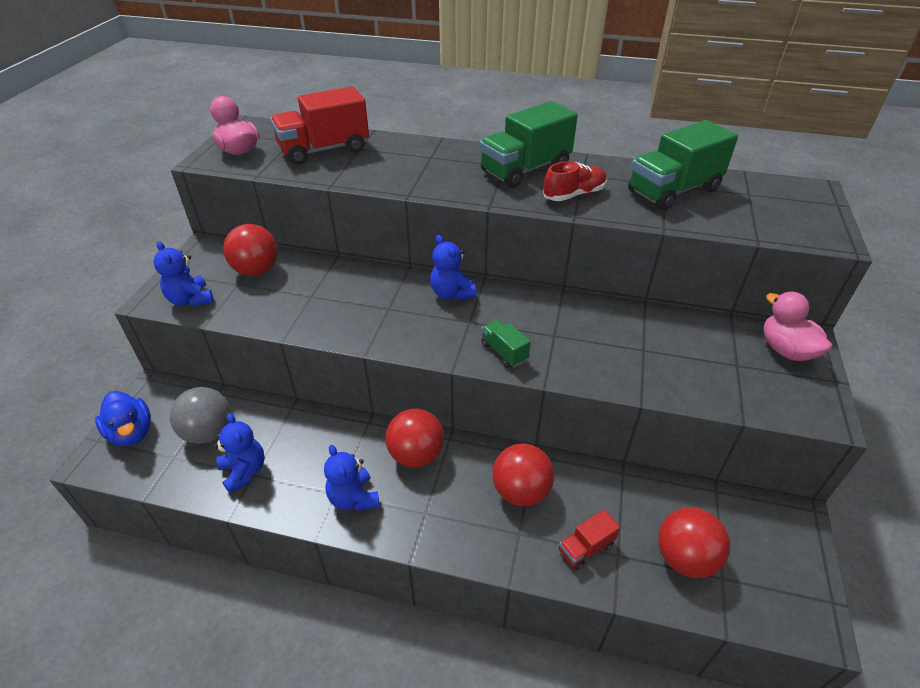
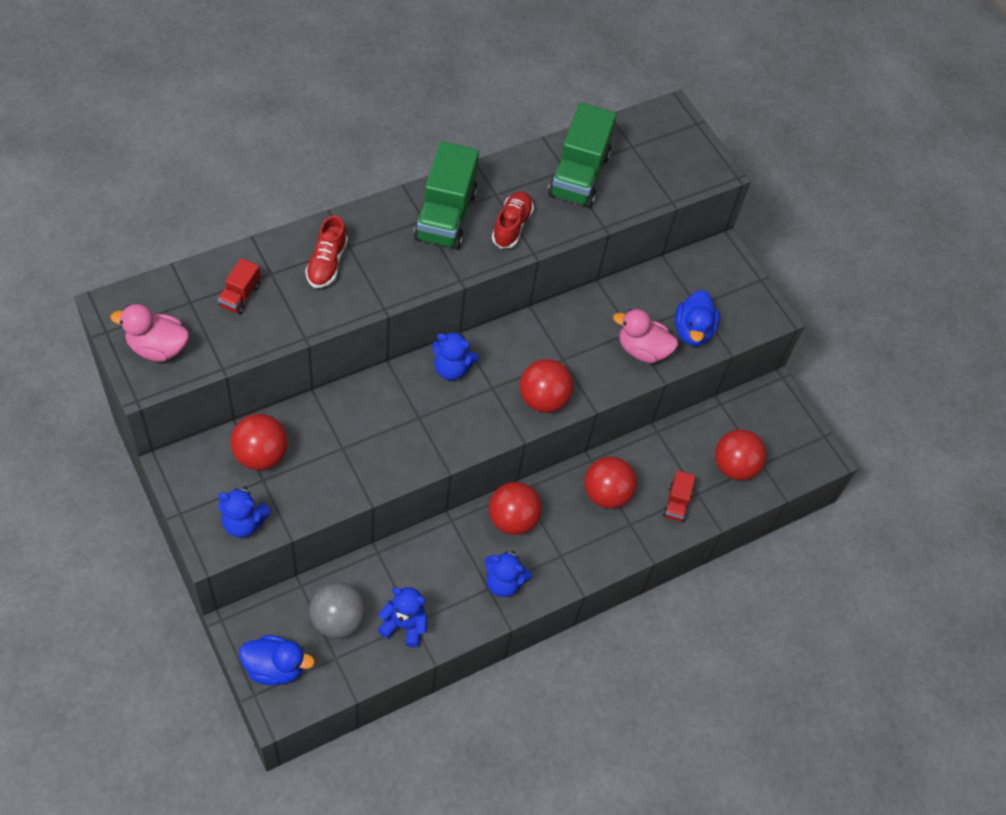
camera: 50 degrees left, 15 degrees up
red truck [270,86,369,165] -> red truck [218,258,261,314], size x0.49
green truck [481,320,531,368] -> red ball [520,359,573,413]
pink duck [763,292,832,361] -> pink duck moved to [613,309,678,363]
none -> red shoe [305,215,348,288]
none -> blue duck [675,290,720,346]

